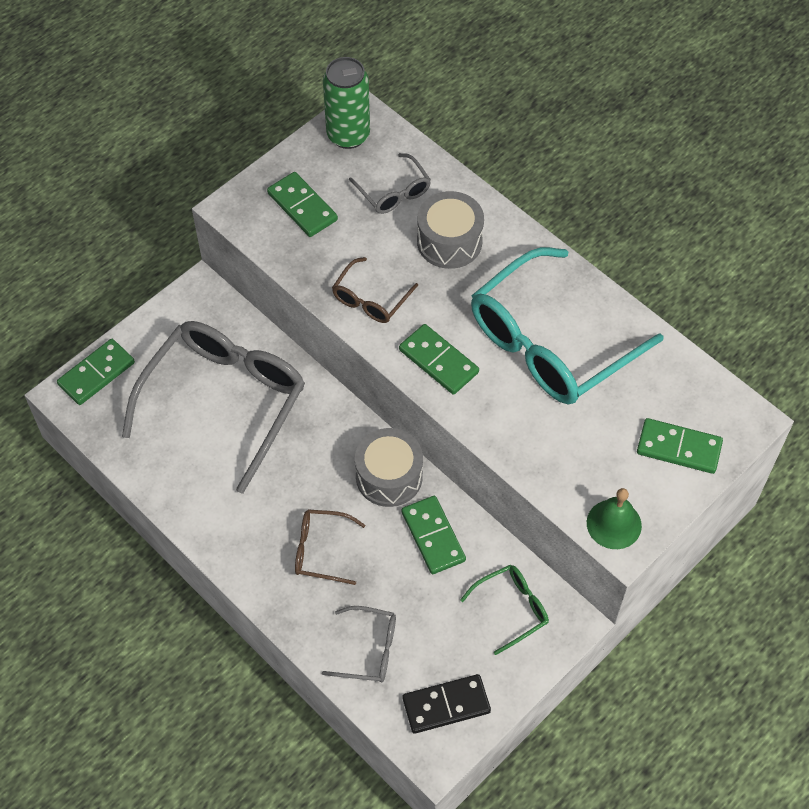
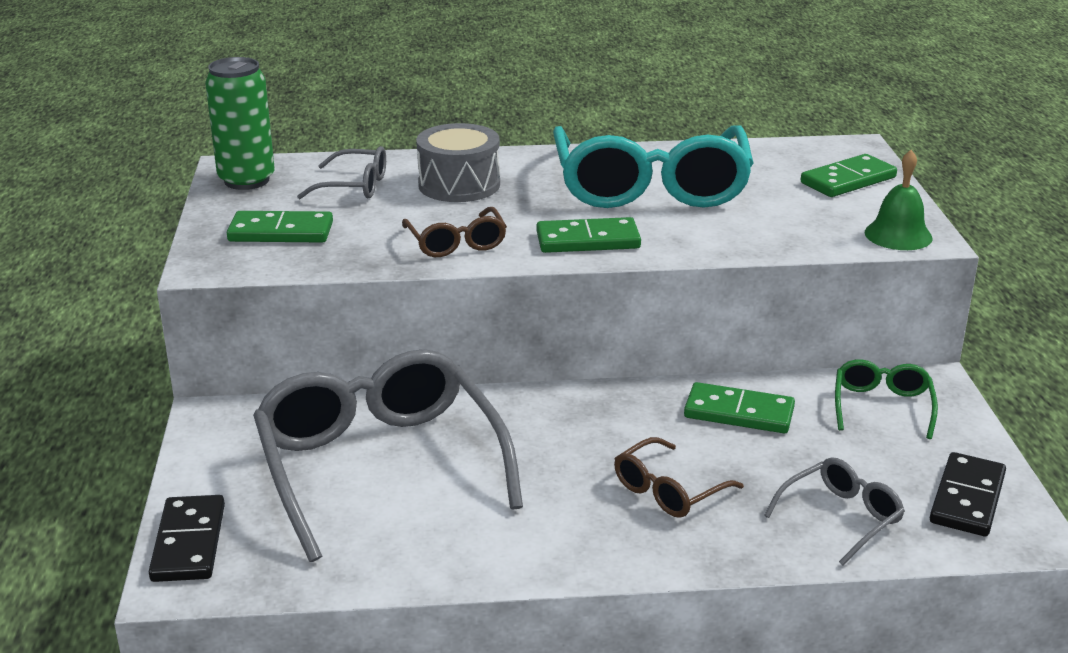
camera: 50 degrees left, 30 degrees down
green domino [57,339,135,405] -> black domino [149,495,225,582]
grey drum [355,428,423,507] -> none

